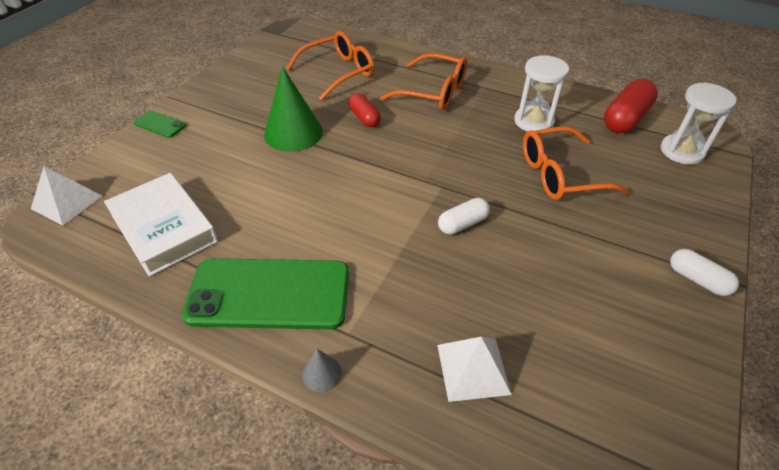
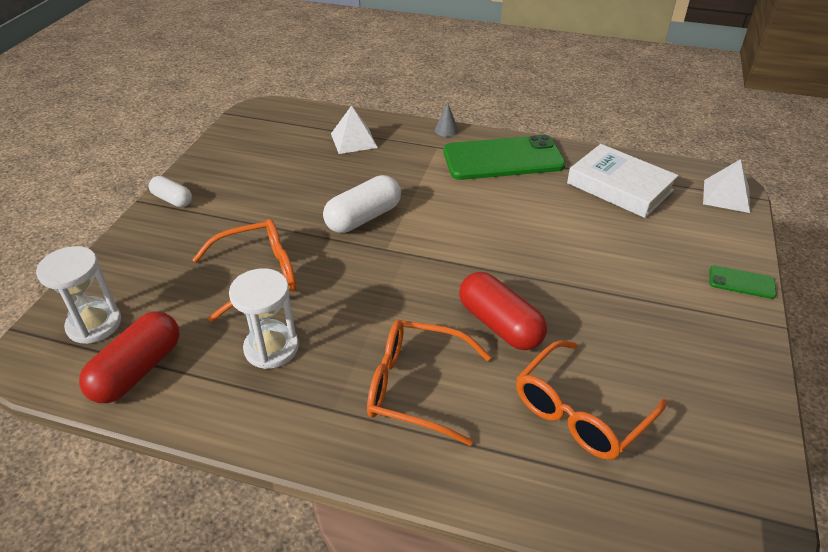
camera: 170 degrees right, 5 degrees down
green cone [264,66,323,152] -> none
red capsule [349,93,381,127] -> red capsule [459,272,547,350], size x1.66
white capsule [438,198,490,234] -> white capsule [323,175,401,233], size x1.66

